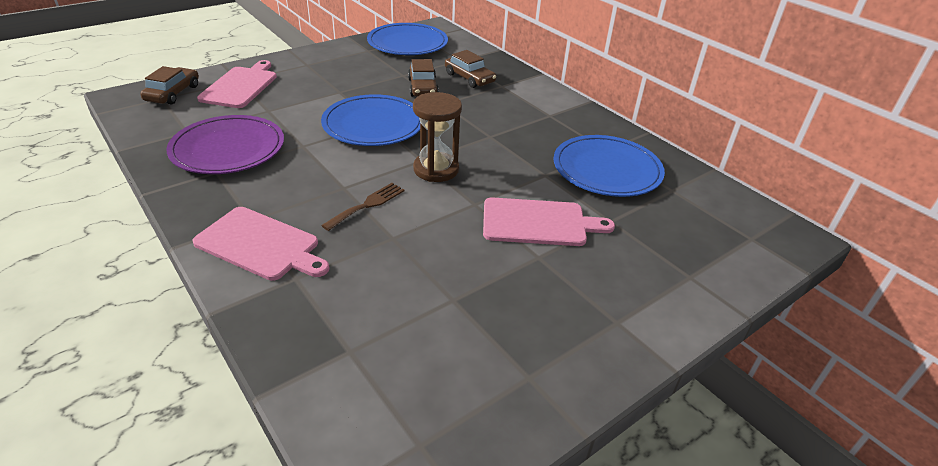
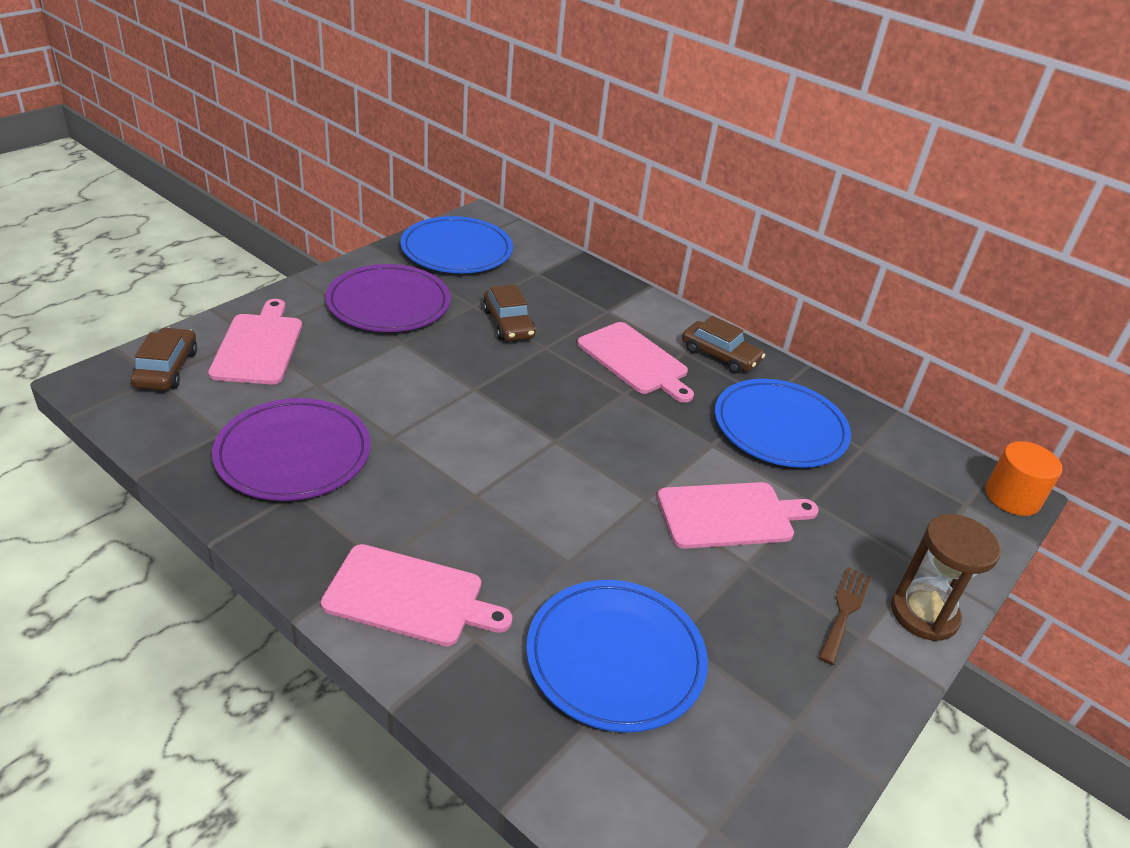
camera: 15 degrees left, 0 degrees up
blue plate [321,94,420,146] -> blue plate moved to [526,580,708,733]
brown fork [321,183,405,231] -> brown fork moved to [818,567,871,665]
brown hourglass [413,92,462,182] -> brown hourglass moved to [891,514,1001,641]
brown car [445,50,496,88] -> brown car moved to [682,316,765,374]
none -> purple plate [325,264,451,332]
none -> pink cutting board [577,322,694,403]
none -> orange cylinder [986,441,1062,516]

